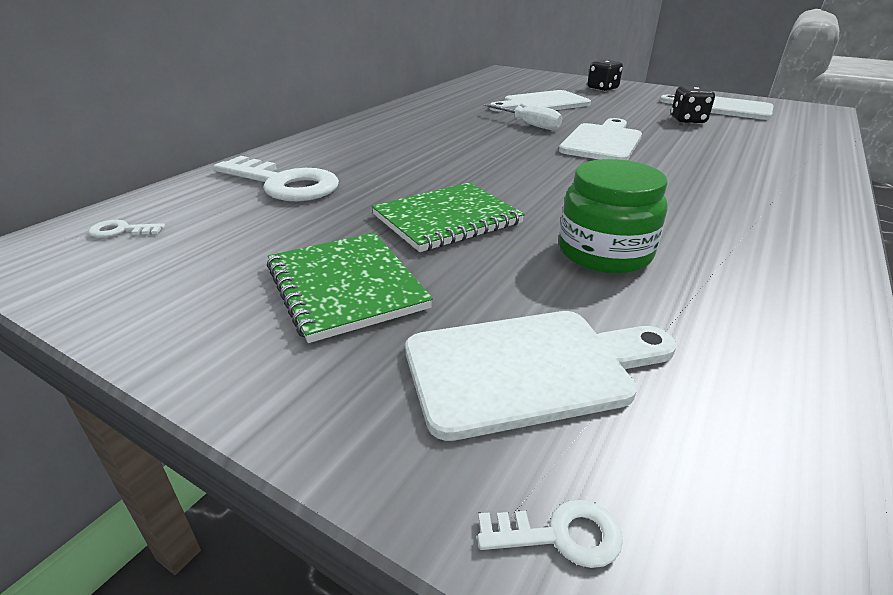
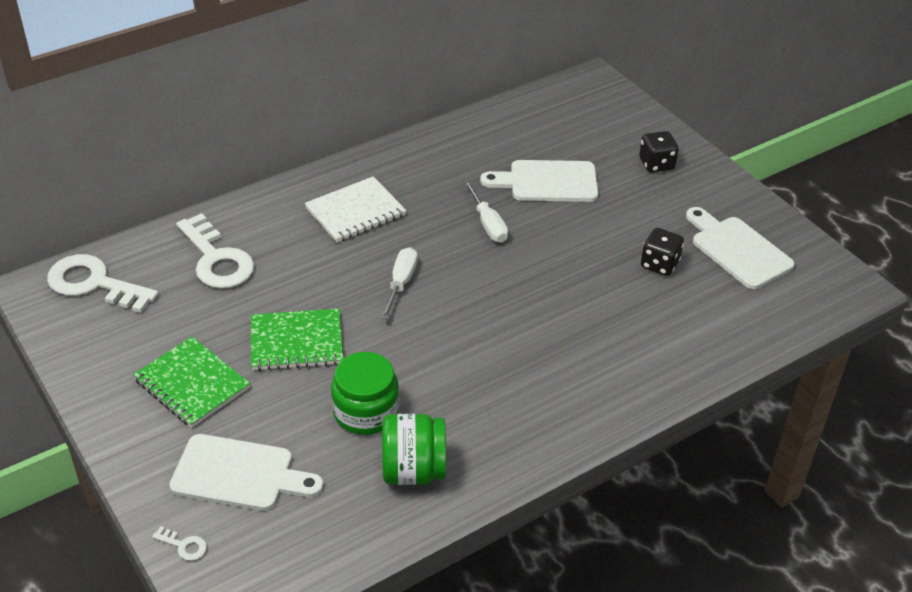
camera: 25 degrees right, 10 degrees up
white key [88,220,165,238] -> white key [47,254,158,313], size x2.46
green notebook [267,232,433,343] -> green notebook turned 45 degrees counterclockwise [133,337,250,428]
white cutting board [559,118,642,160] -> none
none -> white notebook [305,176,406,243]
none -> white screwdriver [381,247,418,319]
none -> green jar [382,414,446,485]

